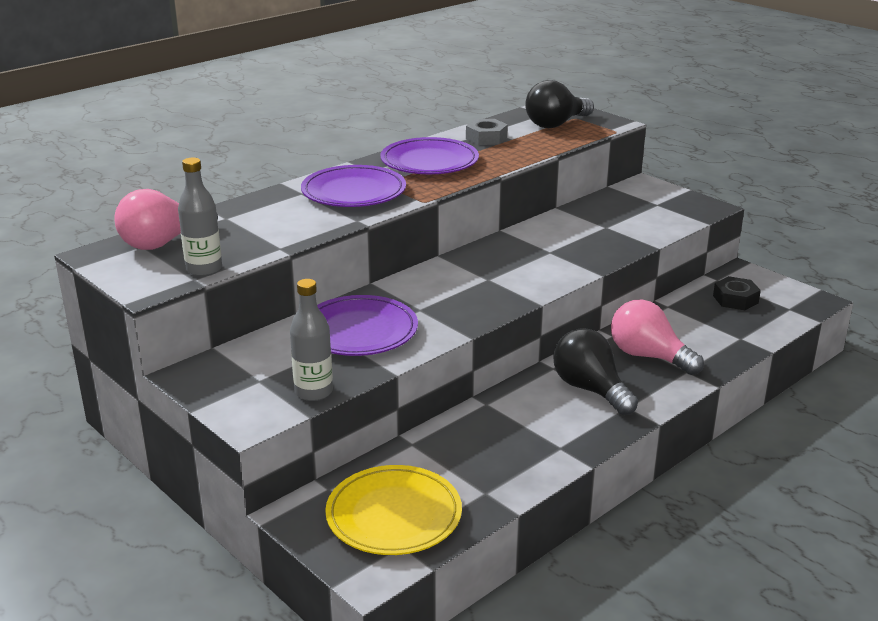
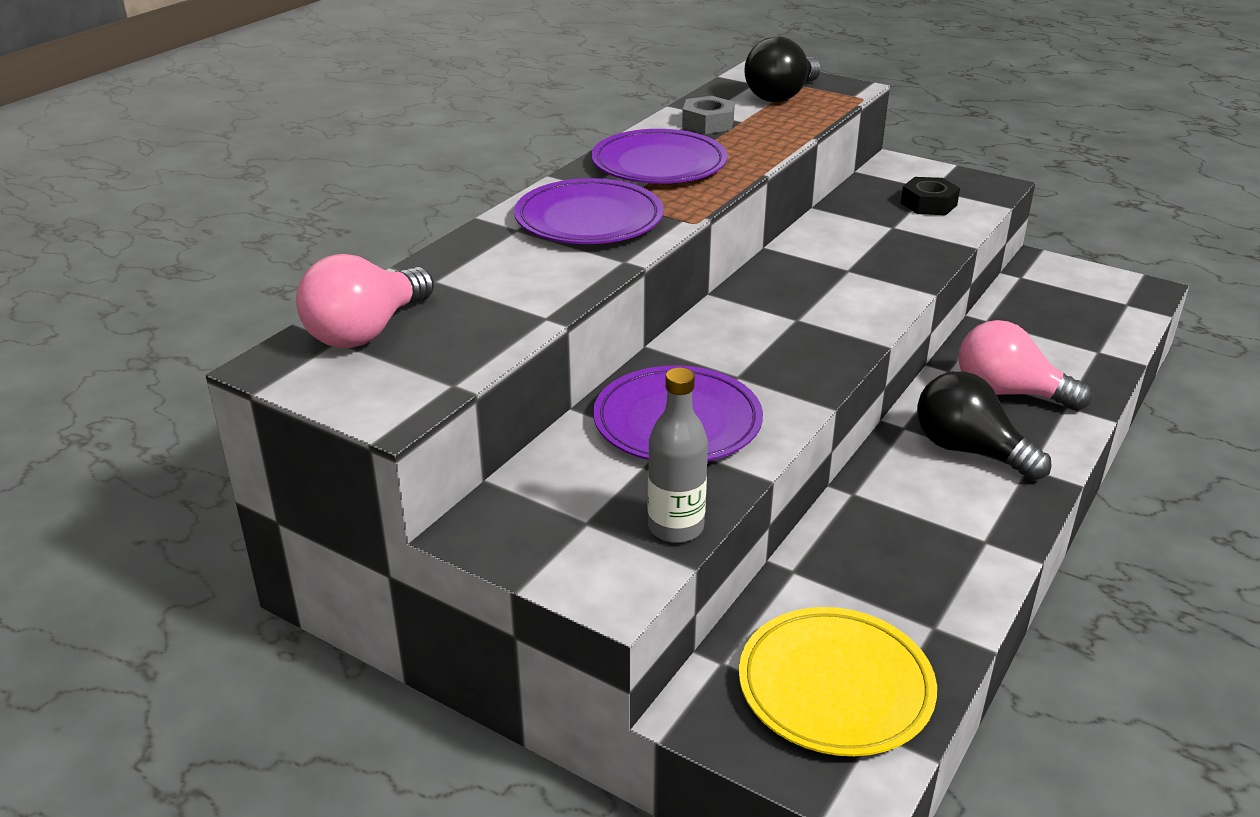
camera: 15 degrees left, 5 degrees up
grey bottle [178,158,222,276] -> none
black nut [713,276,761,310] -> black nut moved to [901,177,960,215]

